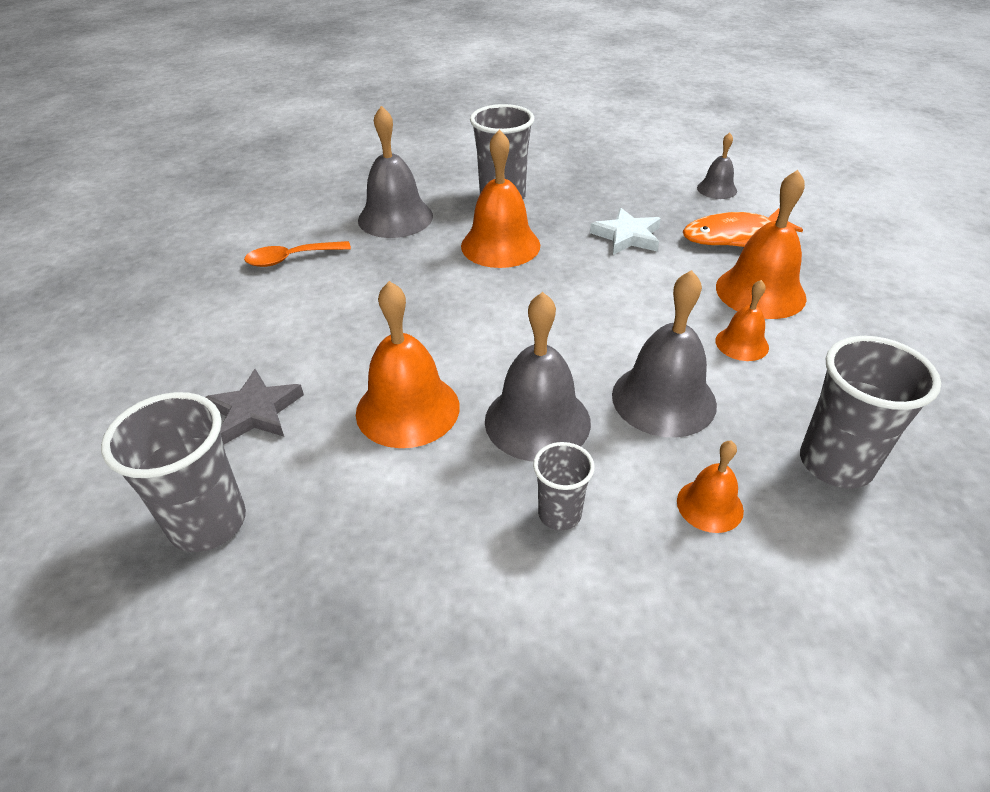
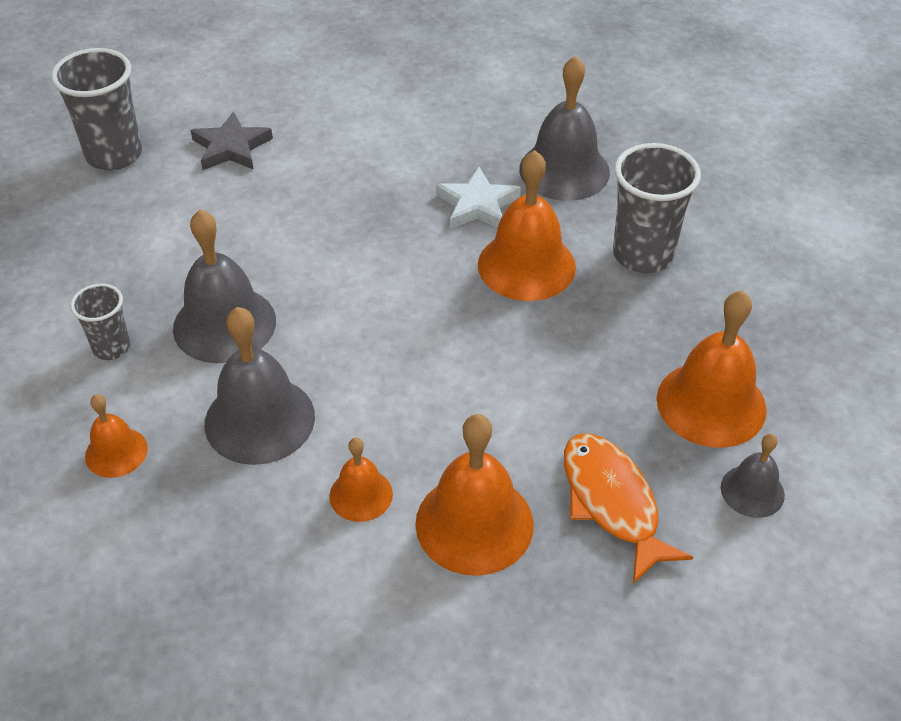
camera: 80 degrees right, 5 degrees up
orange spoon [244,241,351,267] -> none
orange bell [356,281,460,448] -> orange bell moved to [657,291,767,448]
white star [590,208,661,255] -> white star moved to [436,167,521,229]
grey cup [800,336,941,488] -> none

